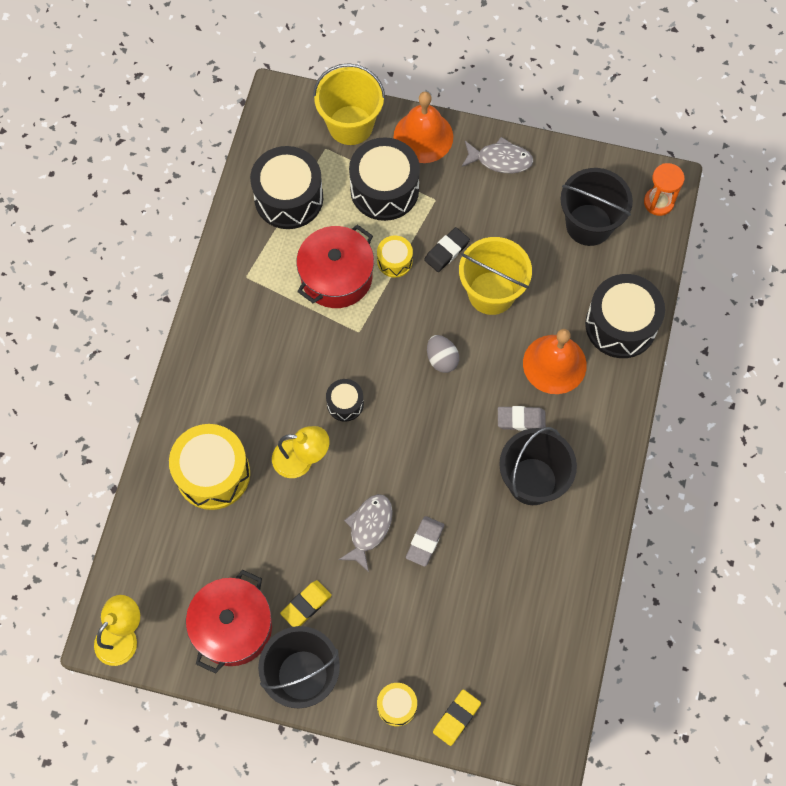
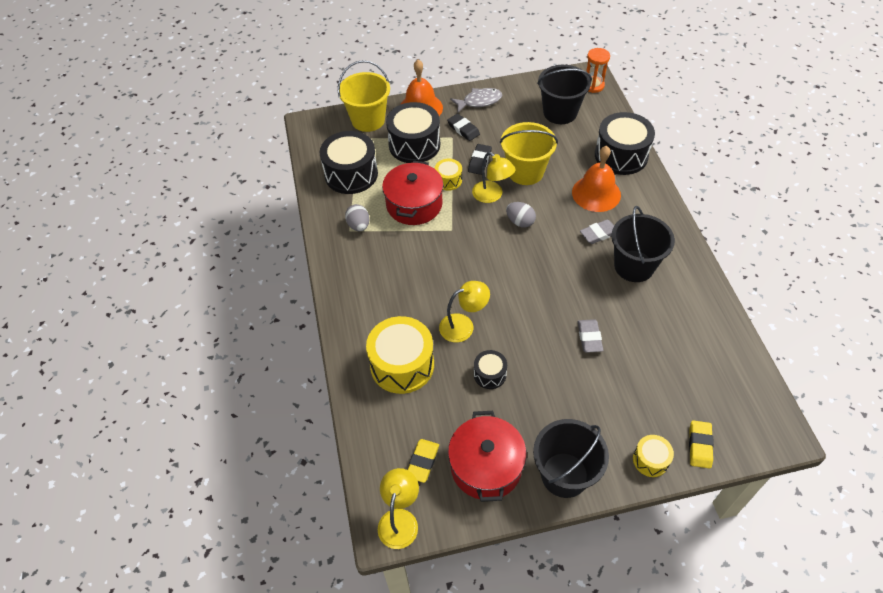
camera: 25 degrees left, 15 degrees down
yellow eraser [280,580,332,627] -> yellow eraser moved to [408,439,439,483]
black drum [326,379,364,422] -> black drum moved to [474,350,507,389]
grey fish [338,494,393,572] -> none
none -> grey egg [345,204,369,231]
none -> black eraser [447,113,480,141]
none -> yellow lamp [472,152,515,203]

